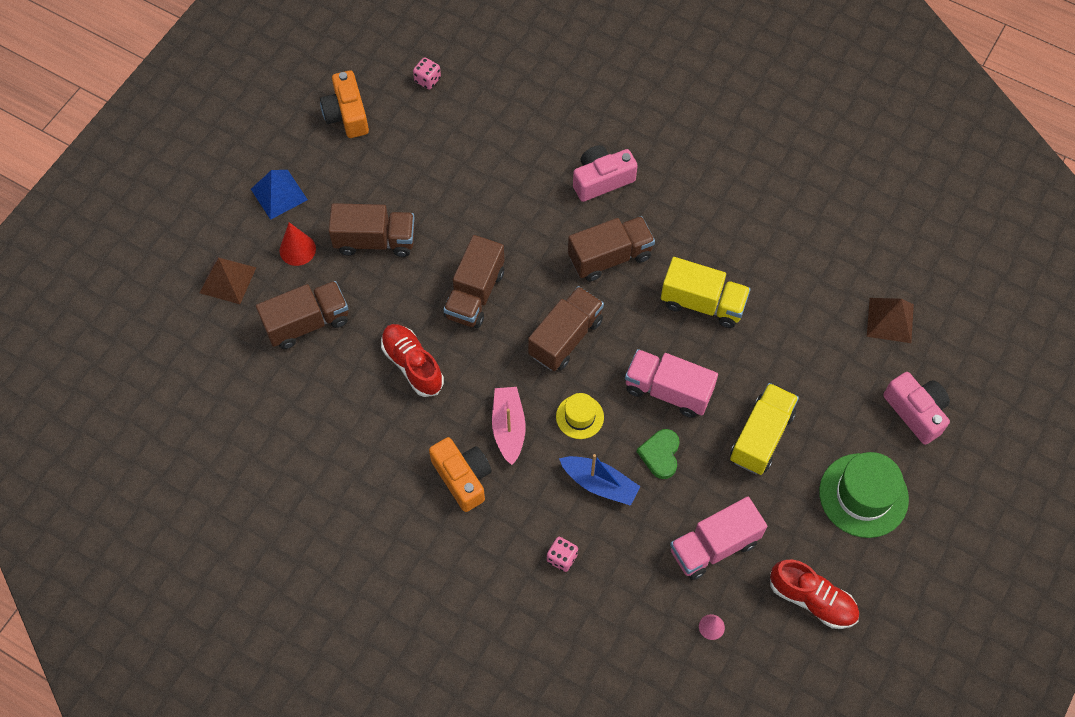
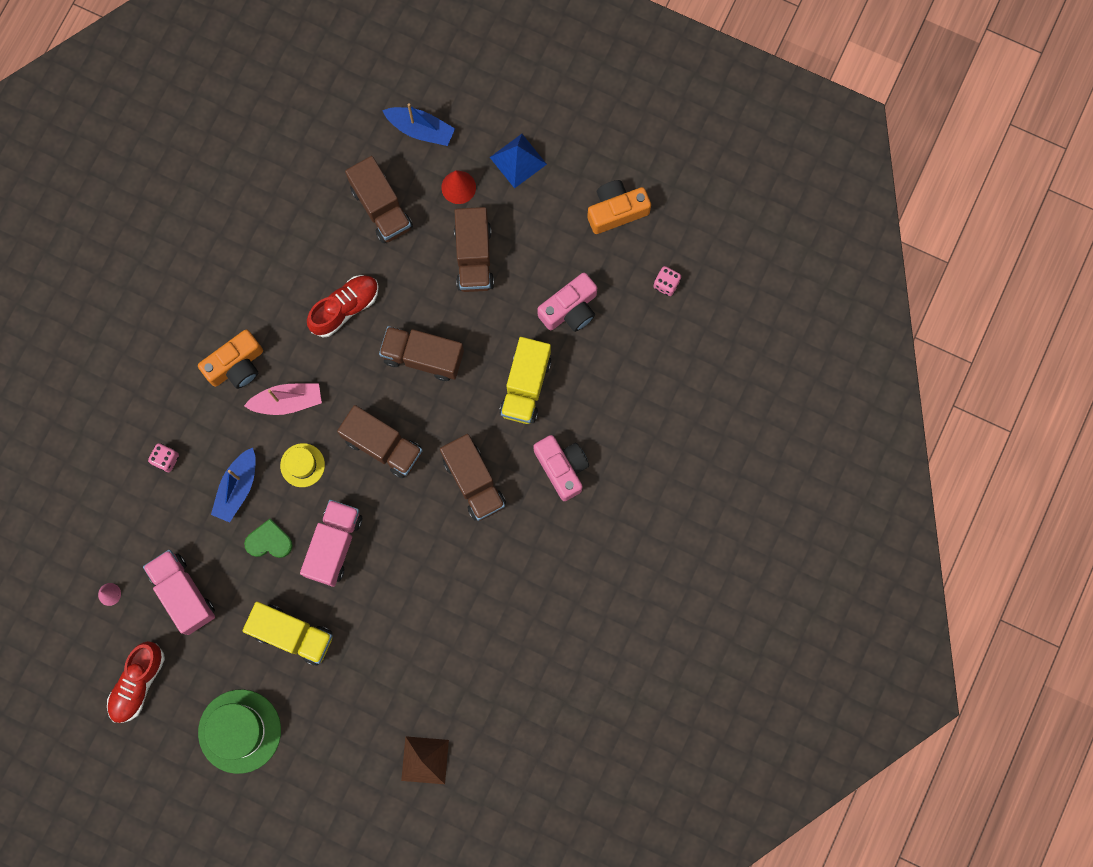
camera: 85 degrees right, 15 degrees up
brown pyramid [200,257,256,304] -> blue boat [382,103,455,146]
yellow truck [661,257,751,328] -> yellow truck moved to [499,337,551,424]
pink camera [883,372,950,445] -> pink camera moved to [538,273,597,332]

